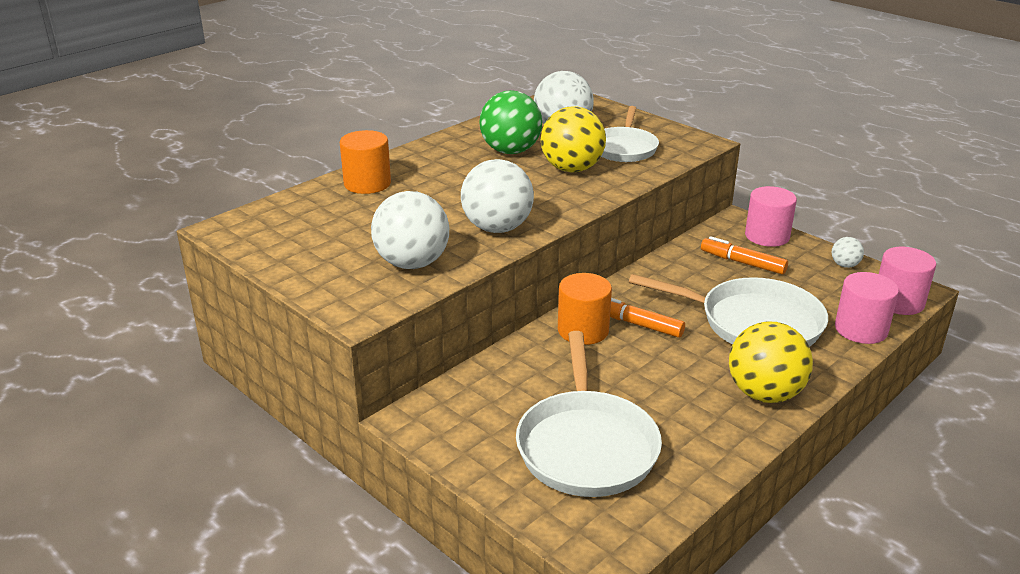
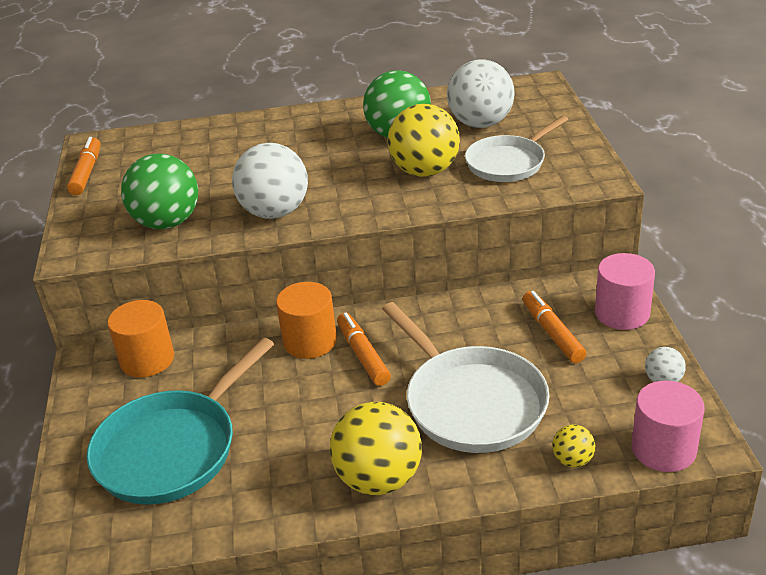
camera: 40 degrees right, 5 degrees up
orange cylinder [340,130,391,194] -> orange cylinder moved to [107,300,174,378]
white ball [371,191,449,269] -> green ball [121,153,198,229]
white pan [516,331,662,497] -> turquoise pan [86,338,274,505]
pink cylinder [835,272,899,344] -> yellow ball [552,425,595,467]
none -> orange marker [67,137,101,195]

